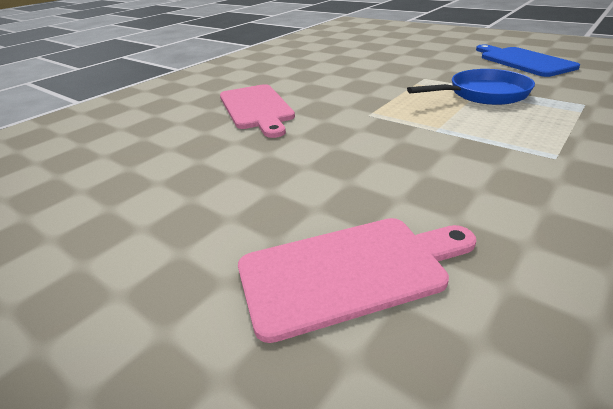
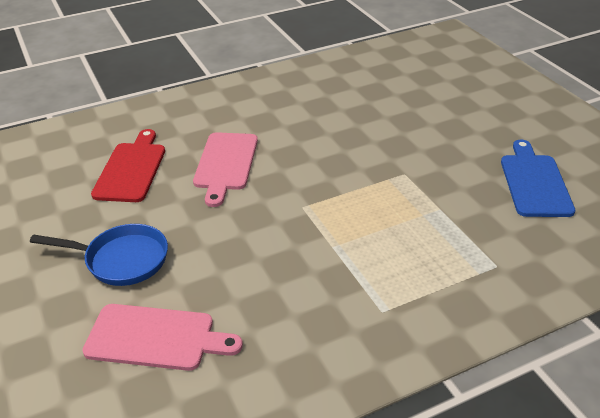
camera: 25 degrees right, 5 degrees up
blue pan [407,69,535,105] -> blue pan moved to [30,224,168,286]
none -> red cutting board [91,129,165,202]

